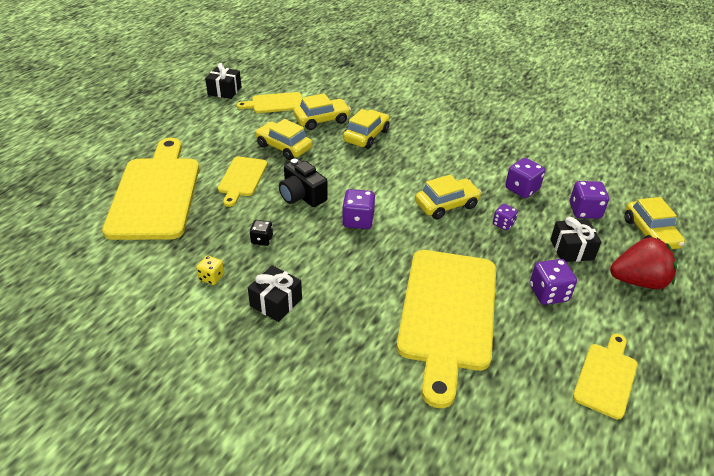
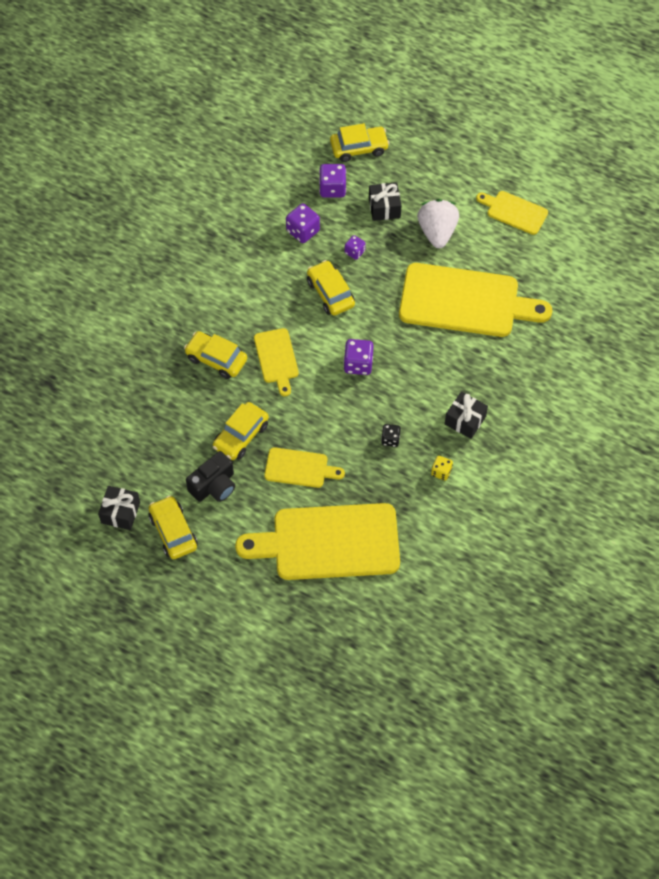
camera: 90 degrees left, 20 degrees up
yellow cutting board [237,92,302,113] -> yellow cutting board moved to [254,328,299,396]
black camera [279,159,328,207] -> black camera moved to [186,451,235,502]
yellow car [293,93,351,130] -> yellow car moved to [149,495,198,559]
purple dice [530,259,577,305] -> white strawberry [417,199,459,248]
red strawberry [610,237,677,289] -> none

